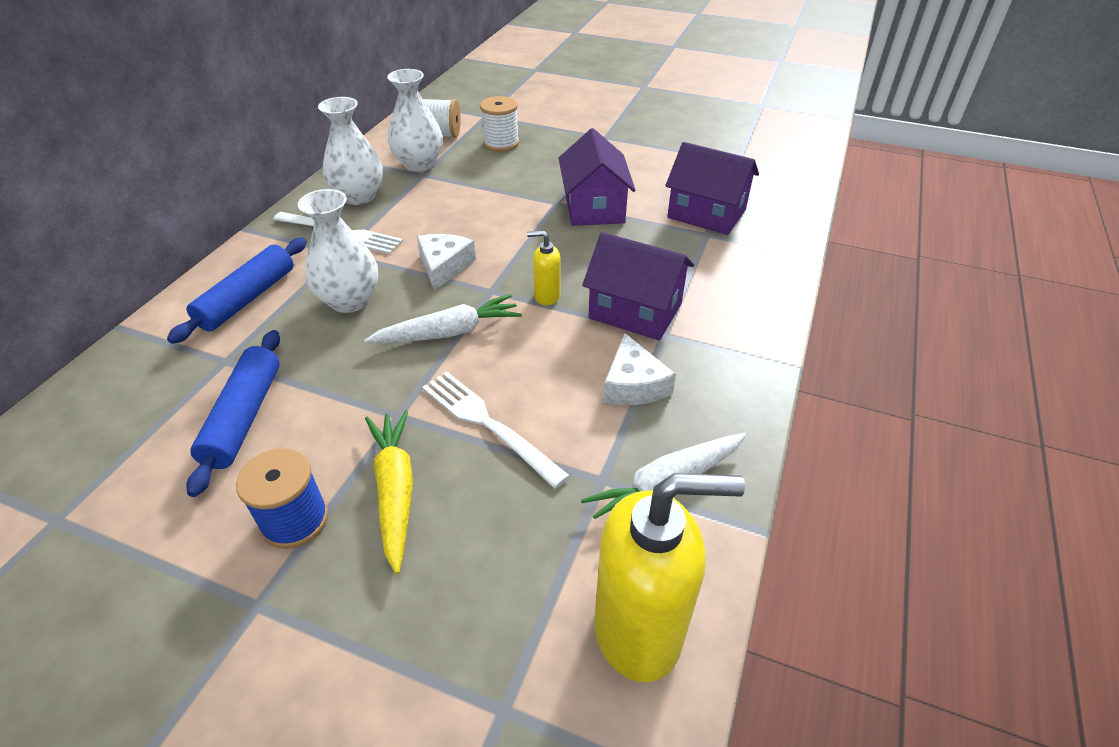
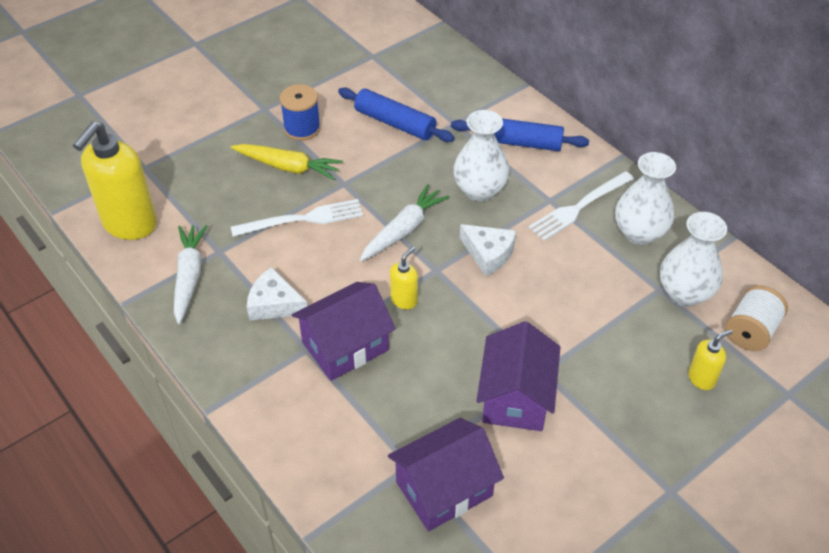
camera: 120 degrees right, 5 degrees up
blue rolling pin [167,238,307,344] -> blue rolling pin turned 45 degrees counterclockwise [451,119,589,151]
white carrot [364,294,522,343] -> white carrot turned 150 degrees counterclockwise [360,184,450,261]
white spool [480,96,519,152] -> yellow soap dispenser [688,329,733,390]
purple house [559,128,636,226] -> purple house turned 75 degrees clockwise [476,321,560,431]

